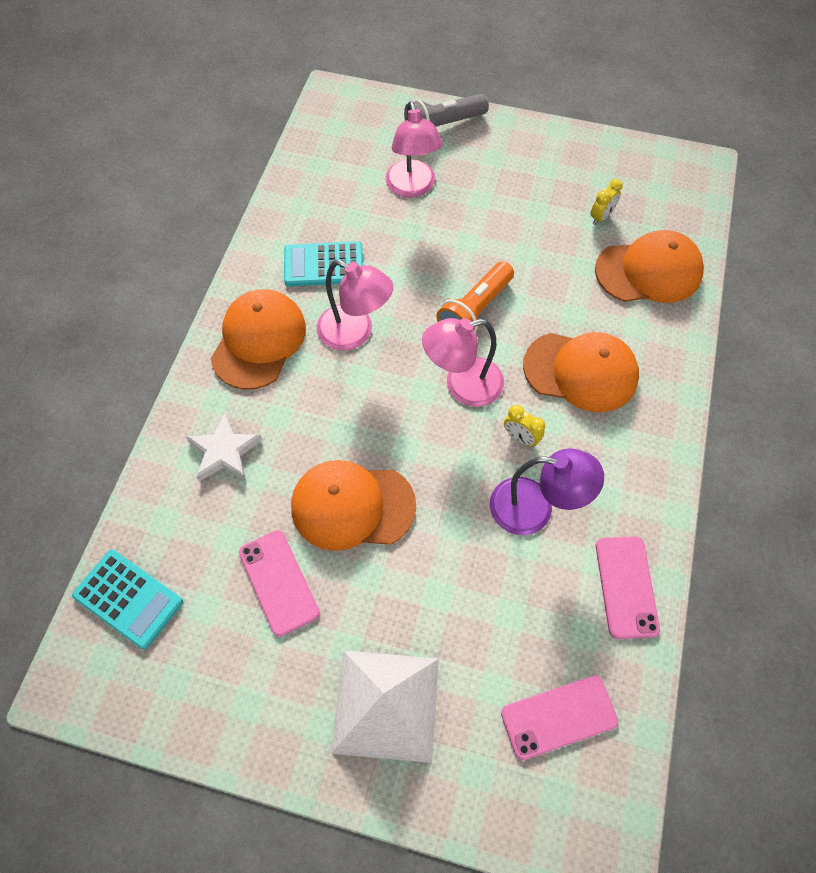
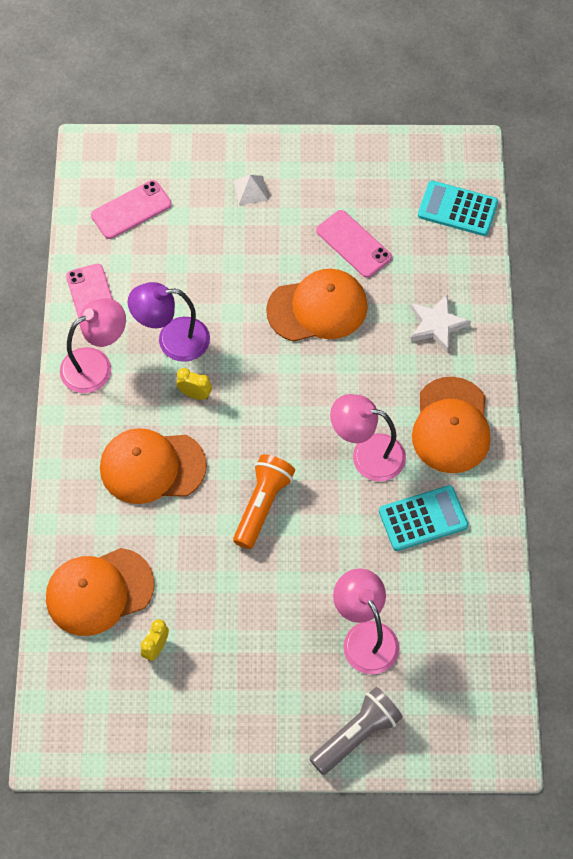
camera: 165 degrees right, 0 degrees up
white pyramid [331,650,439,763] -> white pyramid [234,175,268,205], size x0.43
pink lamp [422,318,504,407] -> pink lamp moved to [60,298,126,393]

